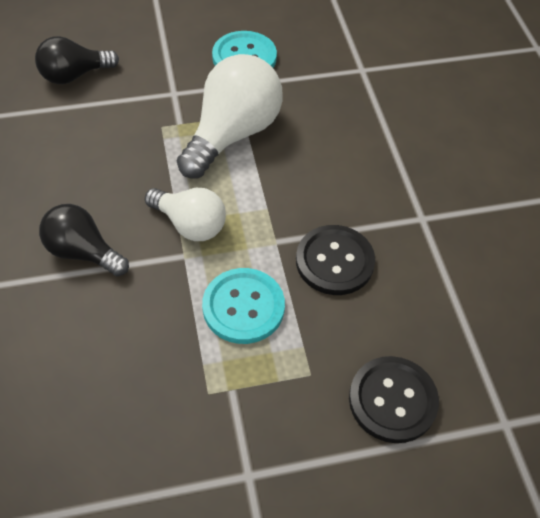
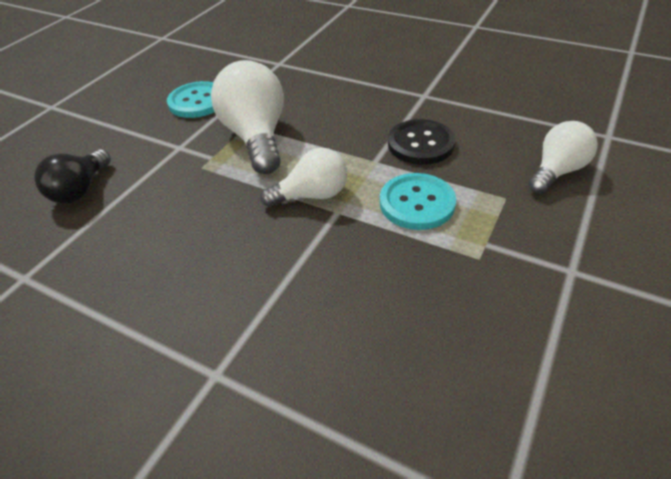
camera: 45 degrees left, 10 degrees down
black light bulb [39,204,129,276] -> none
black button [349,356,439,443] -> white light bulb [528,121,598,194]

